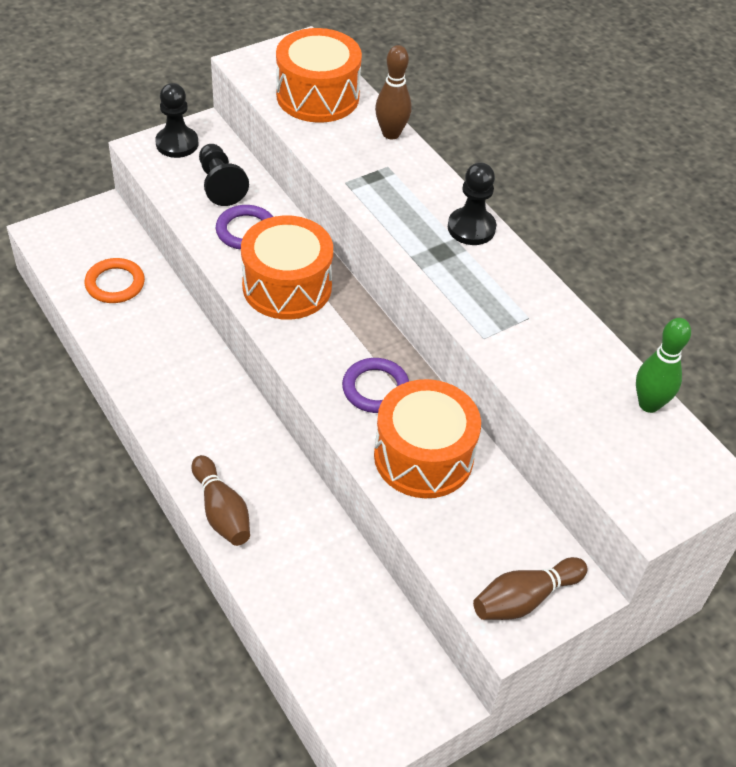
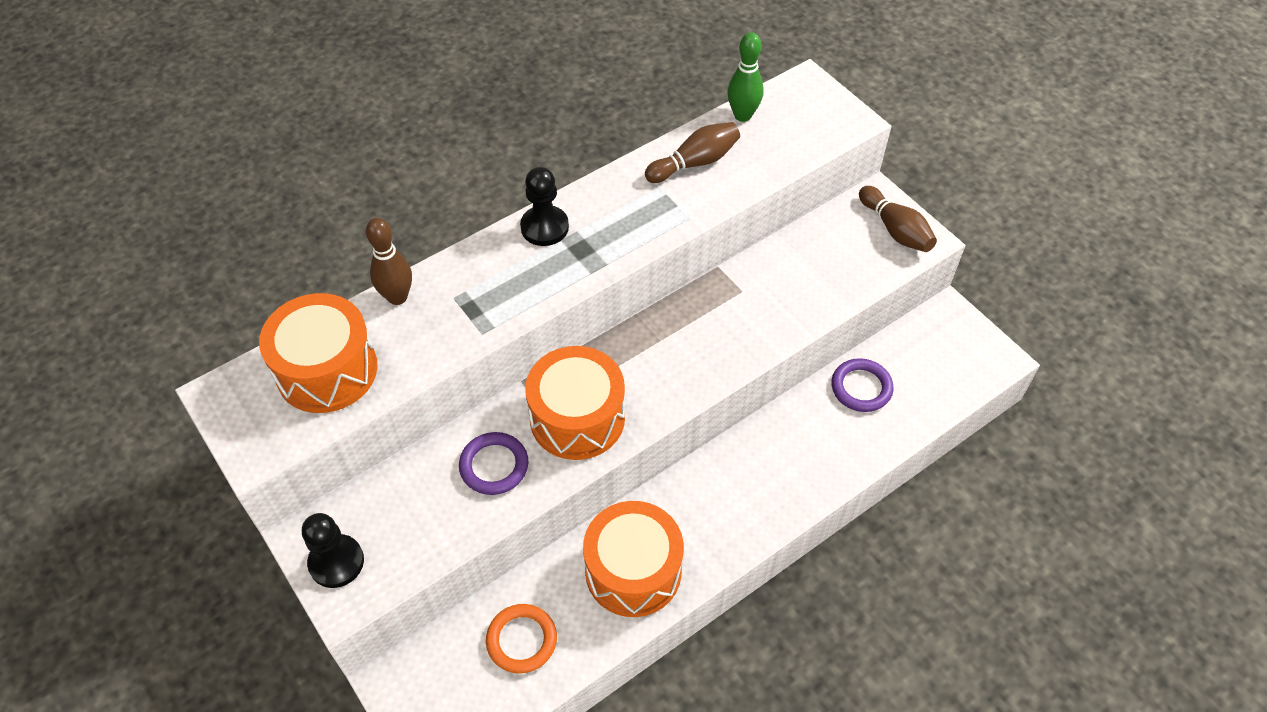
camera: 90 degrees left, 5 degrees up
brown bowling pin [191,455,250,546] -> brown bowling pin moved to [645,122,740,183]
black pawn [199,144,249,206] -> none
purple ring [342,358,409,413] -> purple ring moved to [832,358,893,412]
orange drum [374,379,481,498] -> orange drum moved to [583,501,684,617]

